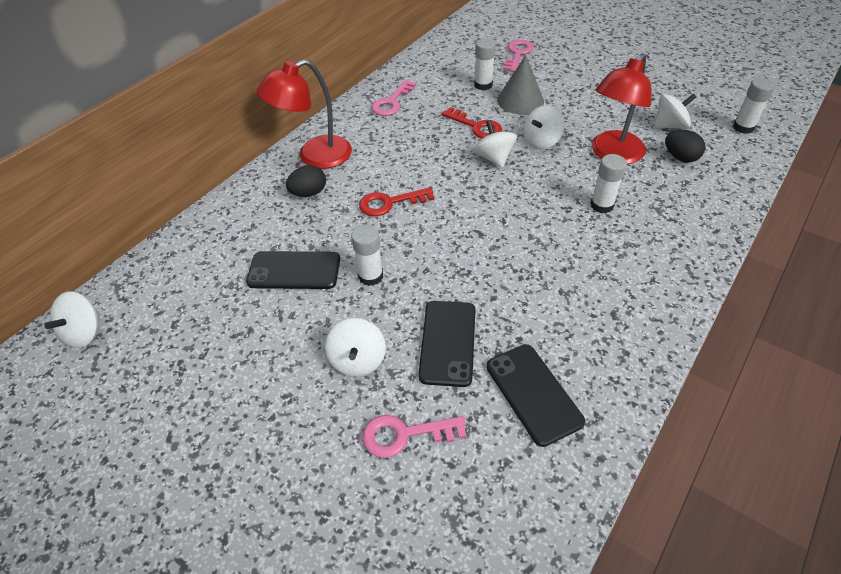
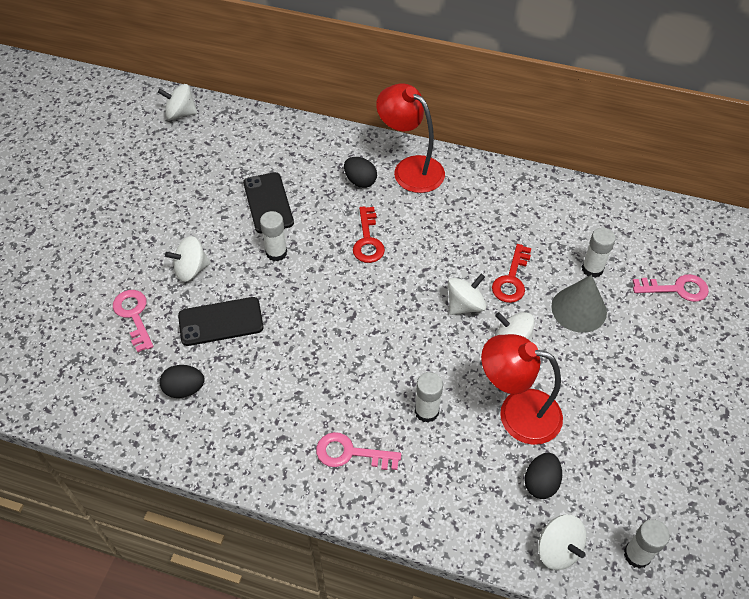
camera: 70 degrees right, 5 degrees up
red key [359,187,434,216] -> red key turned 150 degrees counterclockwise [353,206,385,263]
pink key [372,80,416,116] -> pink key moved to [316,432,401,470]
black phone [486,344,585,447] -> black egg [159,365,205,398]
white spinning top [654,93,696,129] -> white spinning top moved to [538,515,587,570]

